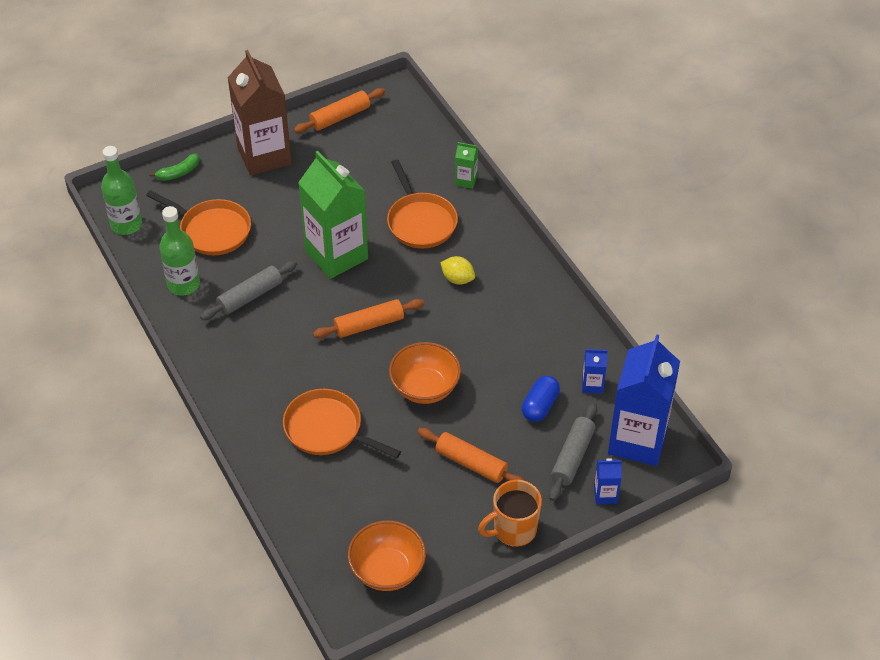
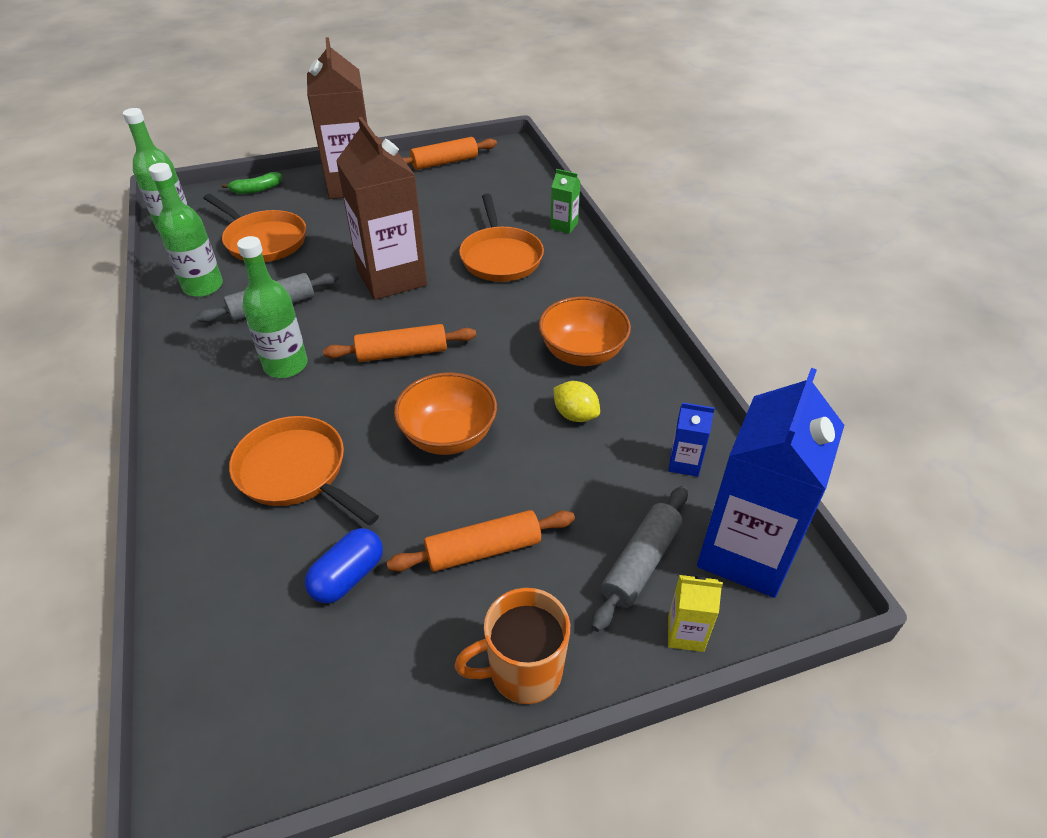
camera: 10 degrees right, 5 degrees down
green carton [298,151,368,279] -> brown carton [336,117,427,300]
orange bowl [348,520,426,591] -> orange bowl moved to [539,296,631,366]
orange rolling pin [417,428,525,483] -> orange rolling pin turned 60 degrees counterclockwise [387,510,575,572]
yellow lemon [440,256,475,285] -> yellow lemon moved to [553,381,600,422]
blue capsule [522,376,560,422] -> blue capsule moved to [305,528,383,603]
blue carton [594,458,622,504] -> yellow carton [668,575,723,652]
none -> green bottle [237,236,308,378]

